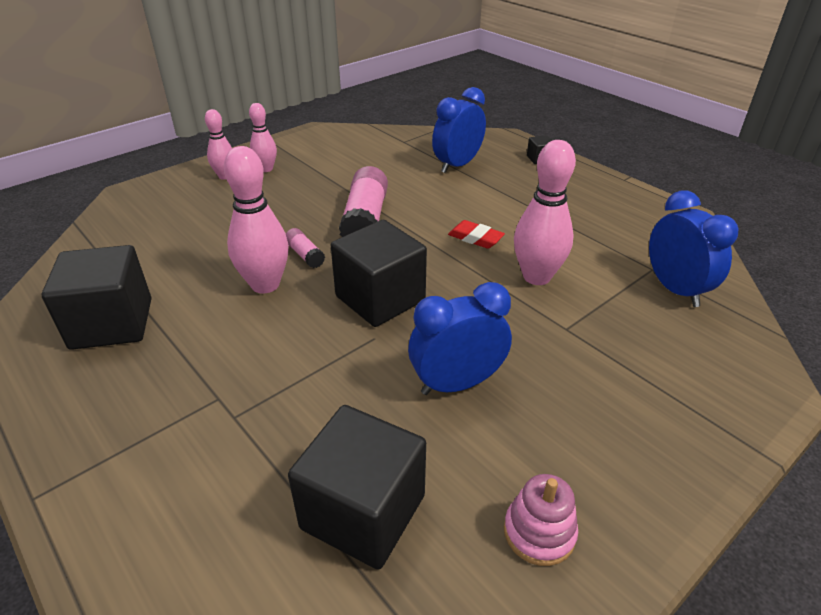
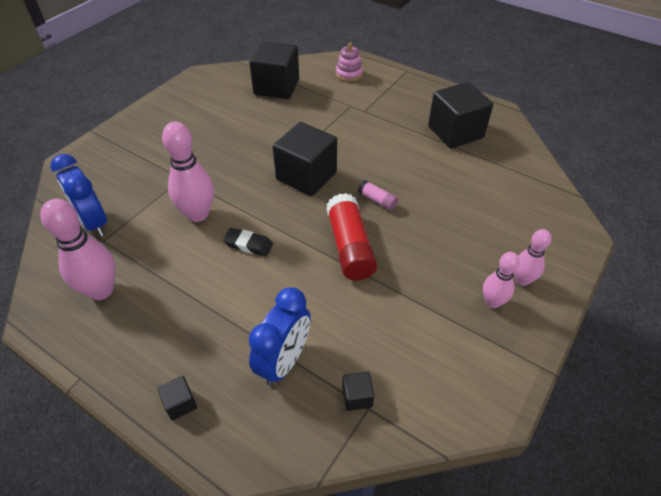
camera: 165 degrees right, 10 degrees up
pink bowling pin [224,146,289,294] -> pink bowling pin moved to [40,199,116,300]
pink glue stick [339,166,388,237] -> red glue stick [326,193,377,280]
blue clock [408,282,512,395] -> none
red eraser [448,220,505,249] -> black eraser [223,228,273,256]
pink stacking toy [504,474,578,566] -> pink stacking toy moved to [336,43,363,82]
none -> black cube [342,372,375,411]

